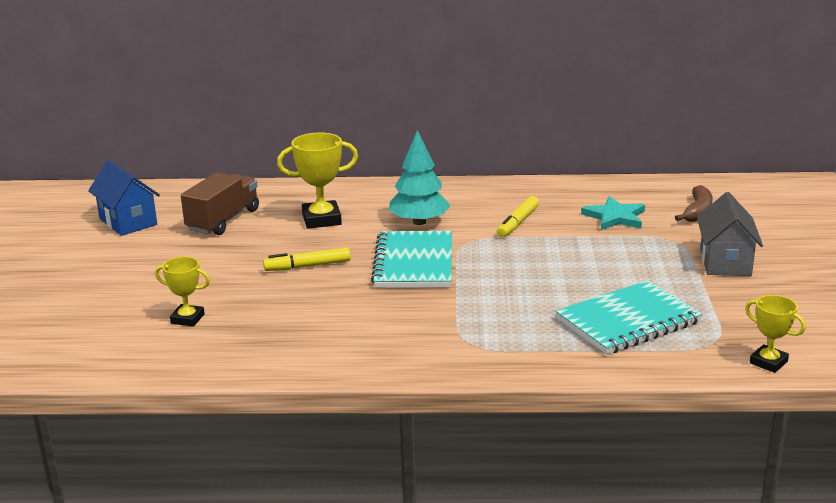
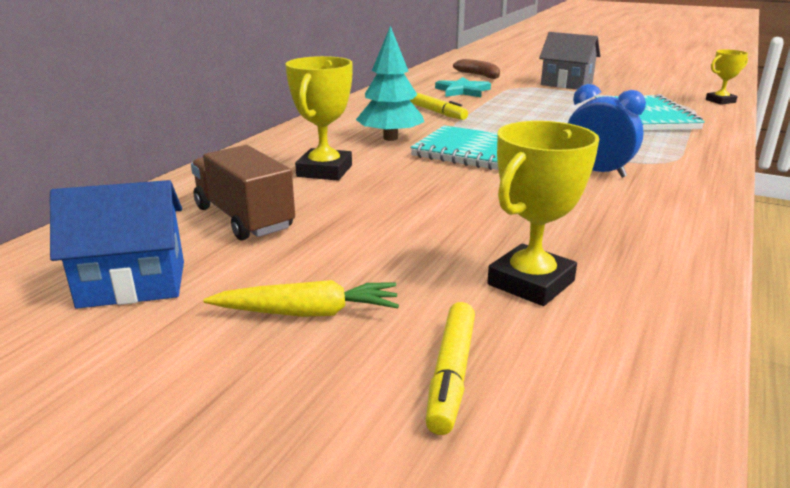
camera: 65 degrees left, 0 degrees up
yellow trophy [155,257,210,327] -> yellow trophy [487,121,599,306], size x1.61
yellow marker [263,247,351,271] -> yellow marker moved to [426,302,475,435]
none -> yellow carrot [203,280,399,317]
none -> blue clock [568,84,646,178]

